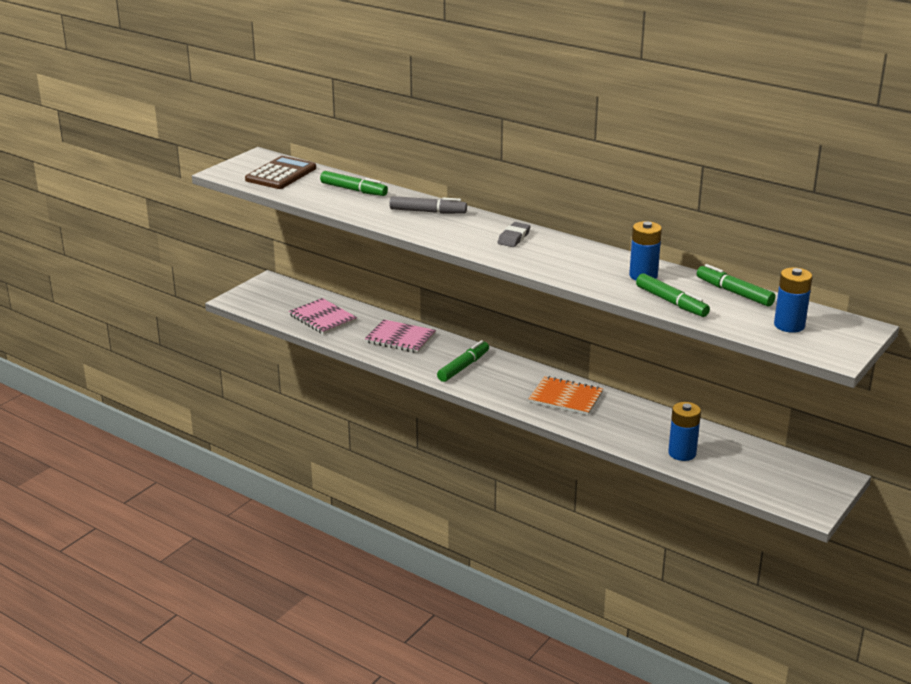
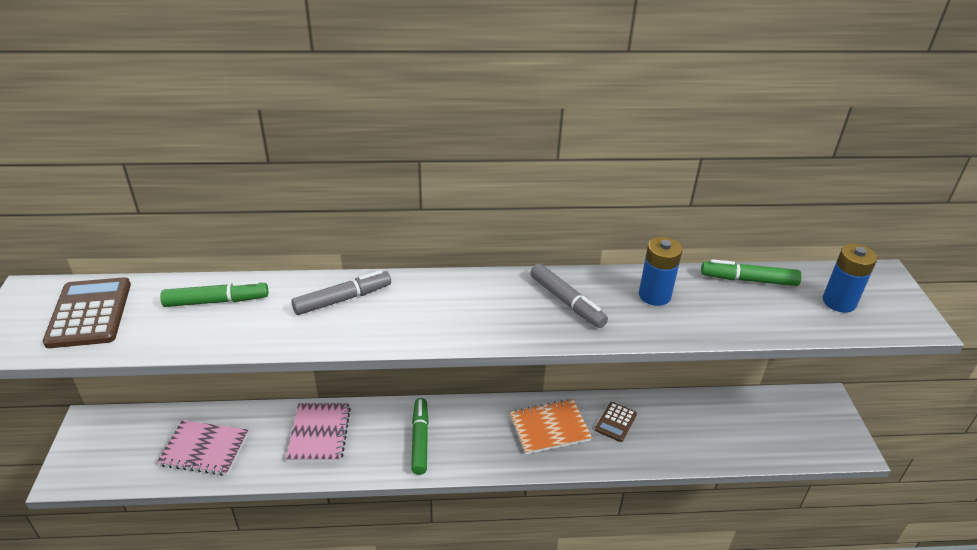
camera: 40 degrees left, 10 degrees up
pink notebook [365,319,436,353] -> pink notebook turned 75 degrees counterclockwise [286,403,351,462]
grey eraser [498,222,531,247] -> none
green marker [636,273,710,317] -> none
blue battery [668,402,701,461] -> none
none -> grey marker [530,264,608,328]
none -> brown calculator [595,402,637,442]

